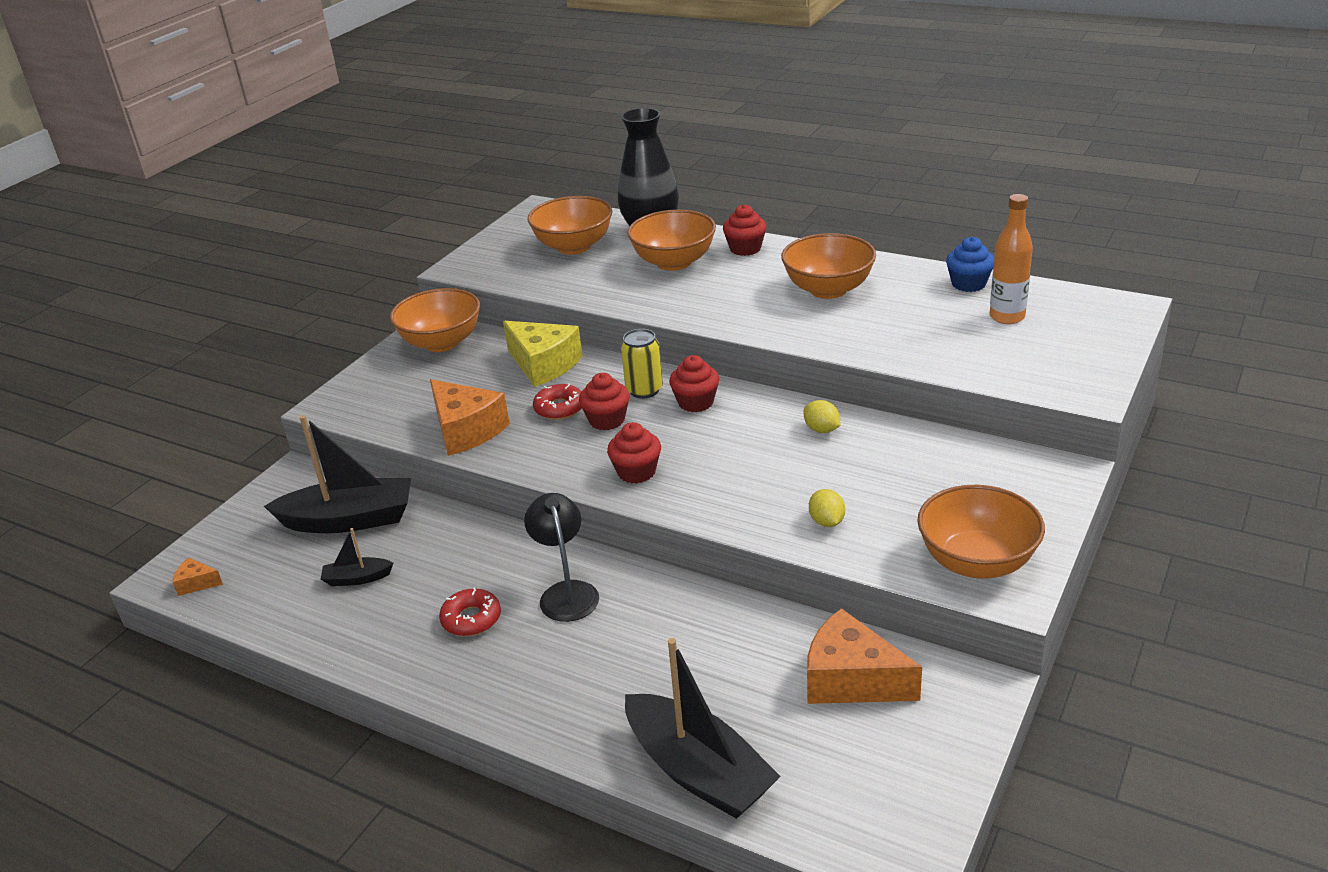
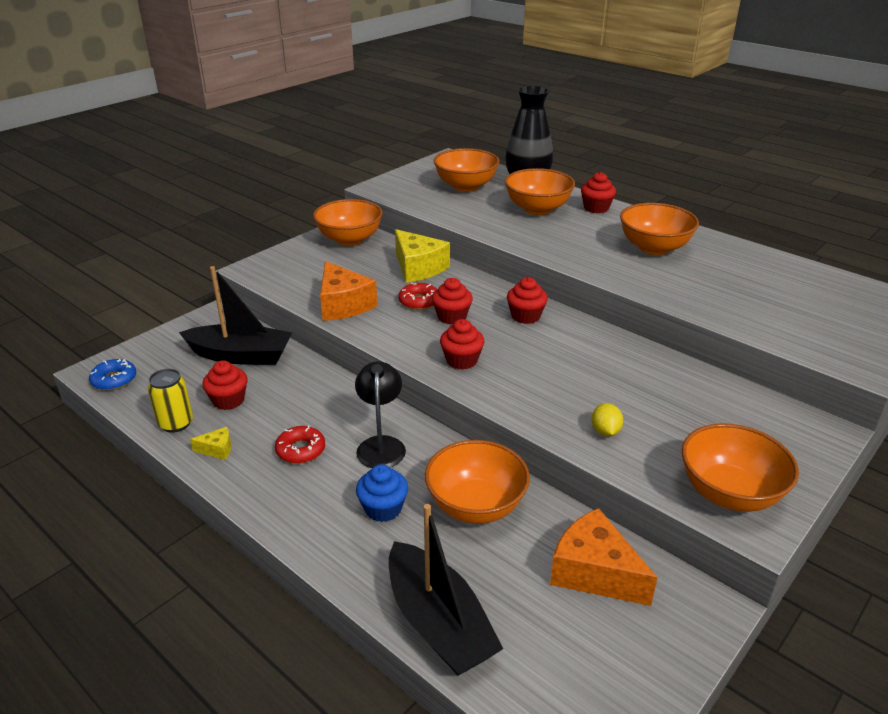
camera: 10 degrees right, 0 degrees up
orange cheese [172,557,223,596] -> blue donut [89,359,136,390]
black boat [321,528,393,586] -> red cupcake [202,360,248,410]
yellow can [621,329,663,398] -> yellow can moved to [148,369,193,433]
yellow lemon [804,400,840,433] -> none
blue cupcake [946,237,994,292] -> blue cupcake moved to [356,464,408,522]
orange bottle [990,194,1033,324] -> none
none -> yellow cheese [190,427,231,460]
none -> orange bowl [425,440,530,524]

